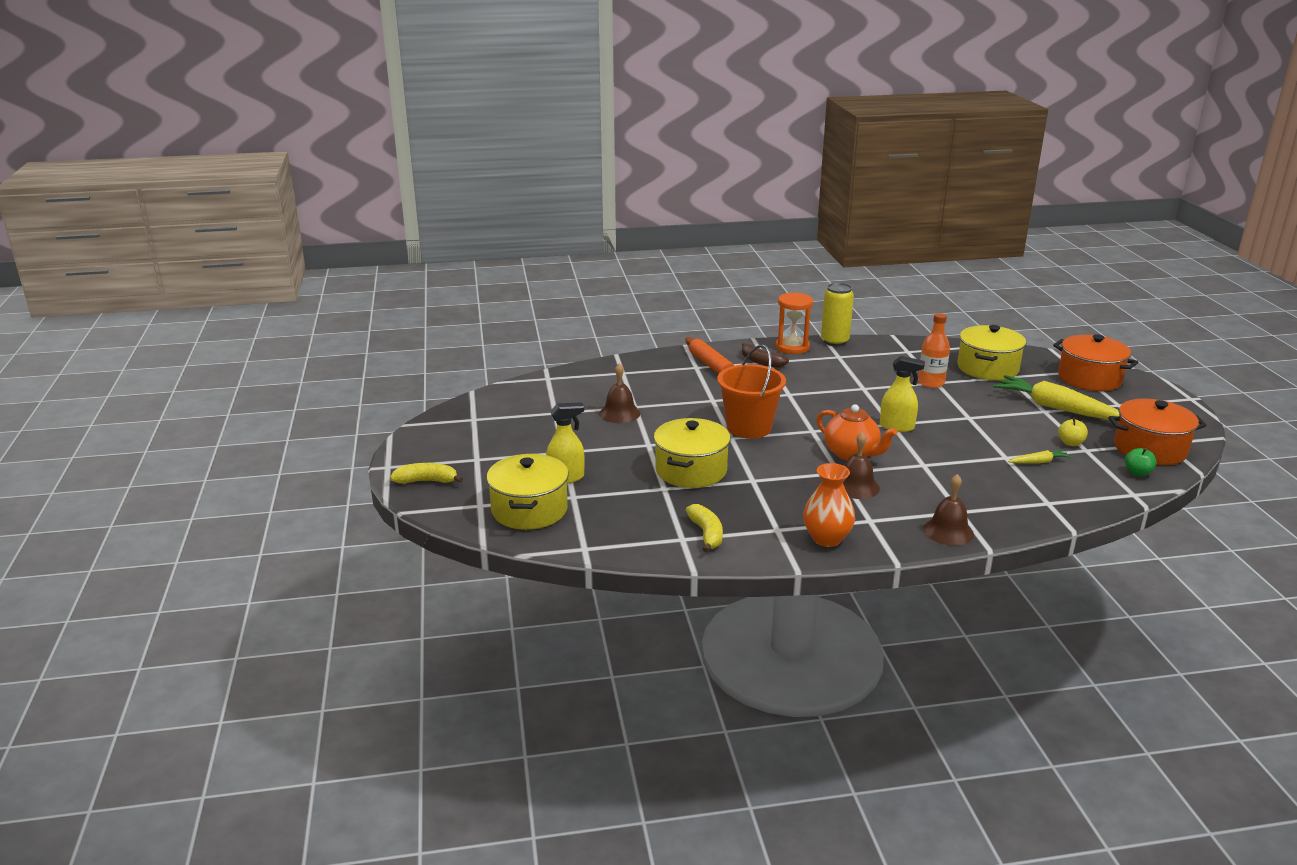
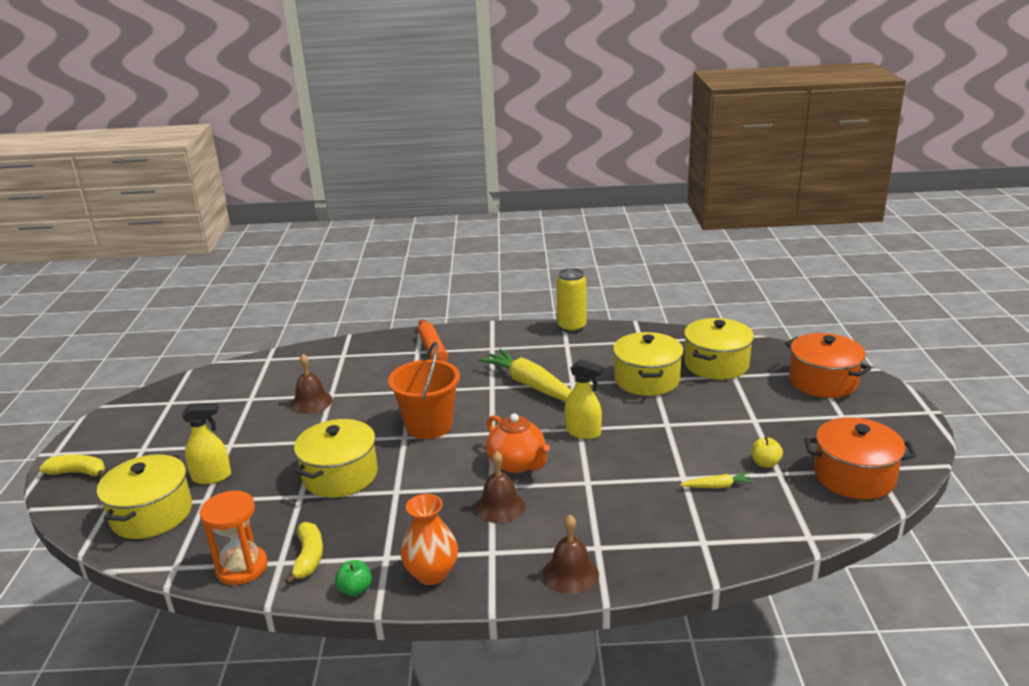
camera: 10 degrees right, 0 degrees up
brown banana [742,343,789,368] -> none
orange hourglass [775,292,813,354] -> orange hourglass moved to [200,491,268,585]
orange bottle [918,313,950,388] -> yellow pot [613,332,684,396]
yellow carrot [993,375,1120,420] -> yellow carrot moved to [478,349,572,402]
green apple [1125,448,1157,476] -> green apple moved to [335,560,372,596]

